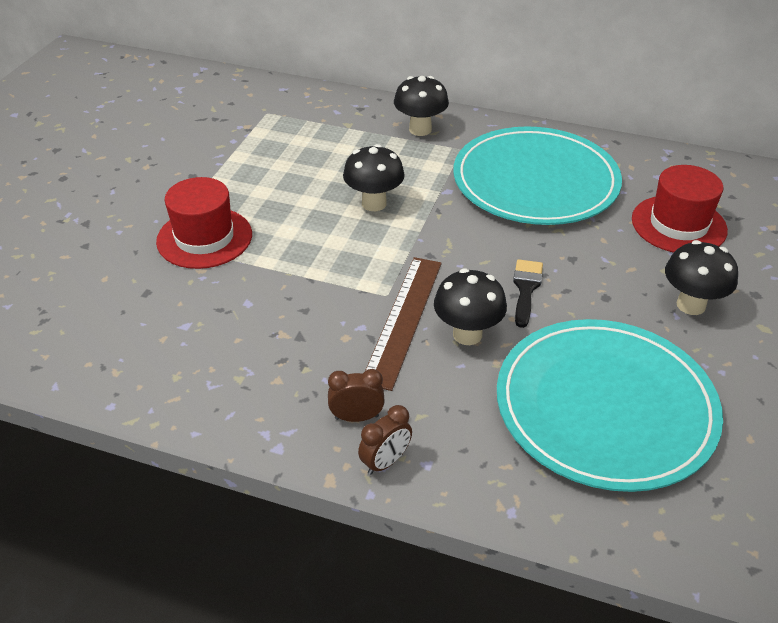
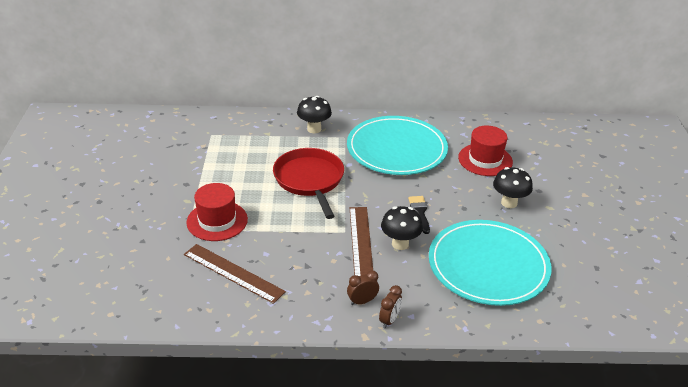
camera: 20 degrees left, 5 degrees down
black mushroom [343,144,405,211] -> red pan [273,148,344,219]
none -> brown ruler [184,244,286,304]

